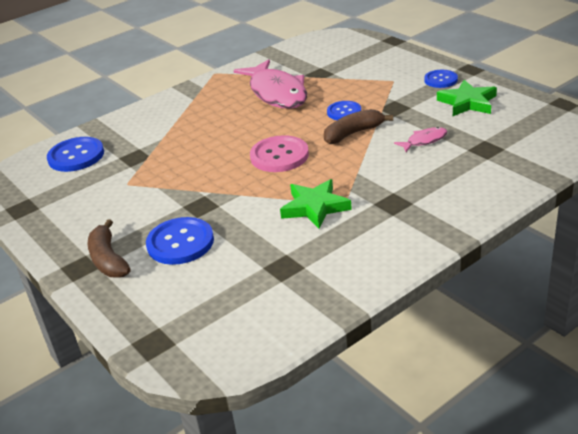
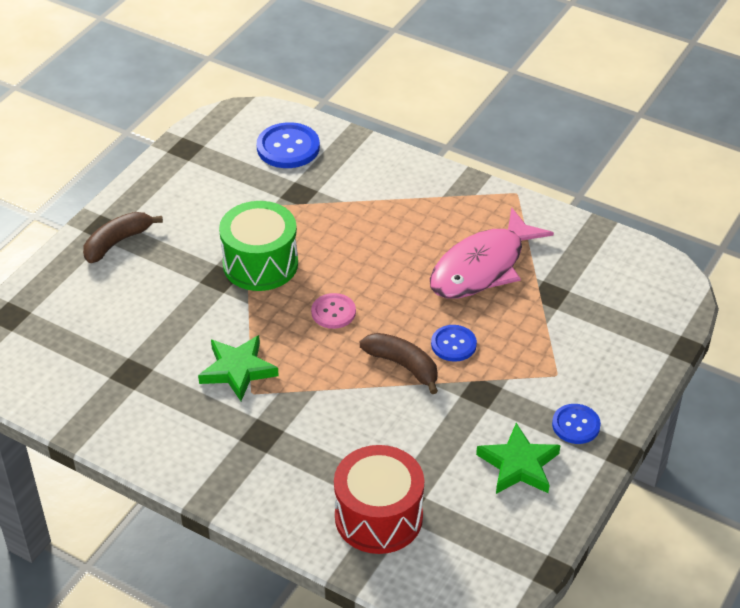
camera: 65 degrees right, 10 degrees up
blue button [146,217,214,265] -> none
pink button [250,135,309,172] -> pink button [311,293,356,329], size x0.63
pink fish [394,127,447,152] -> none
none -> green drum [219,201,298,291]
none -> red drum [334,445,424,554]

